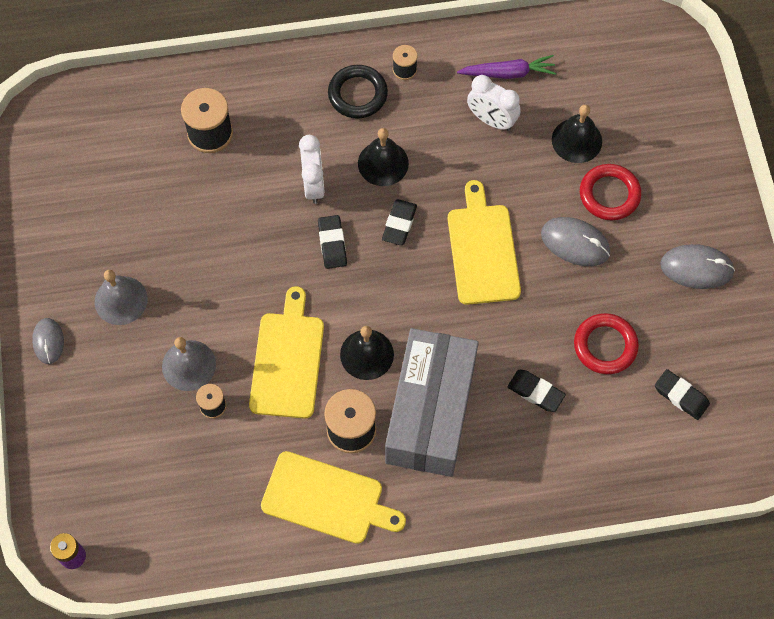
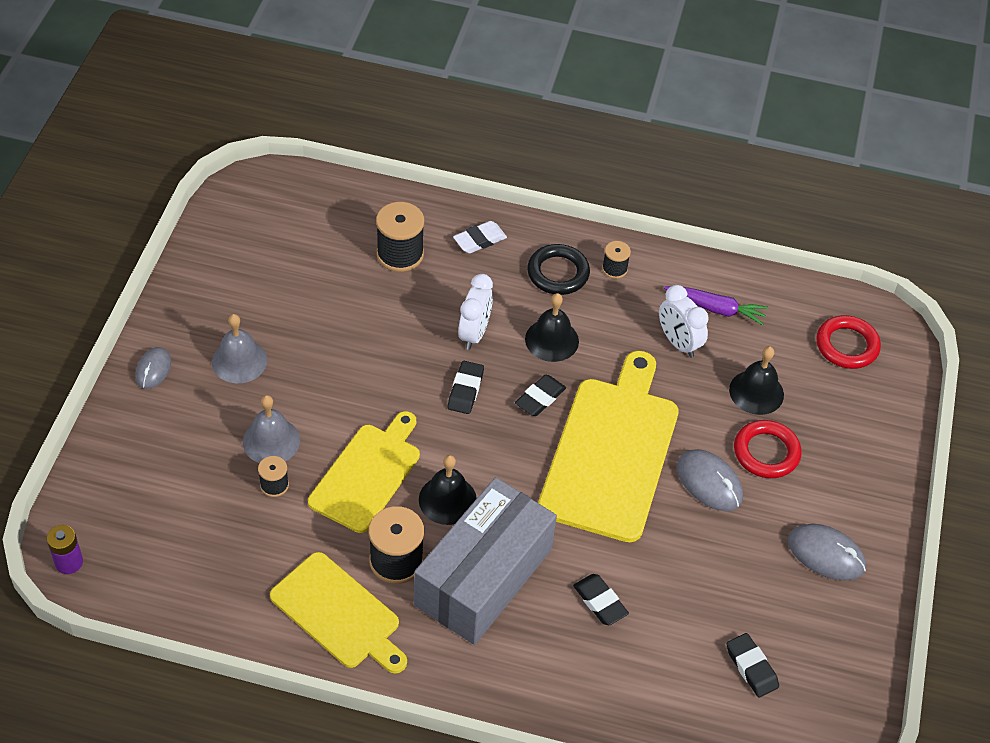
camera: 20 degrees right, 15 degrees down
yellow cutting board [448,180,521,305] -> yellow cutting board [538,351,679,542], size x1.55
red ring [574,313,639,374] -> red ring moved to [816,315,881,369]
none -> white eraser [453,221,507,254]

